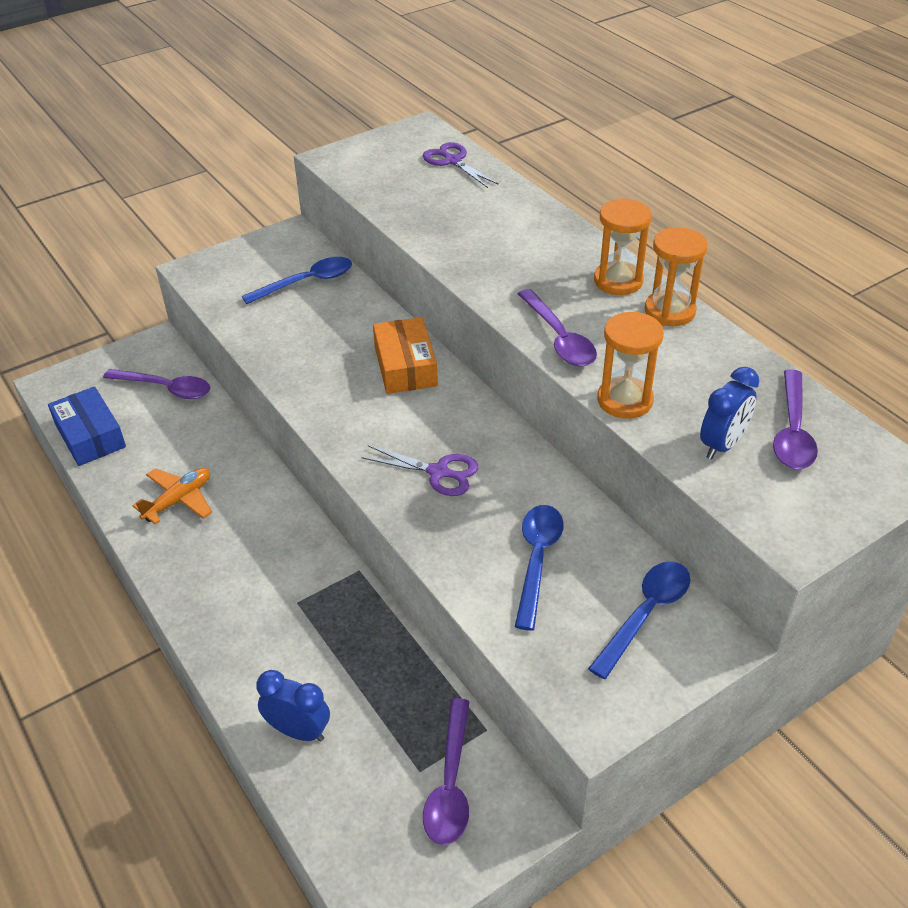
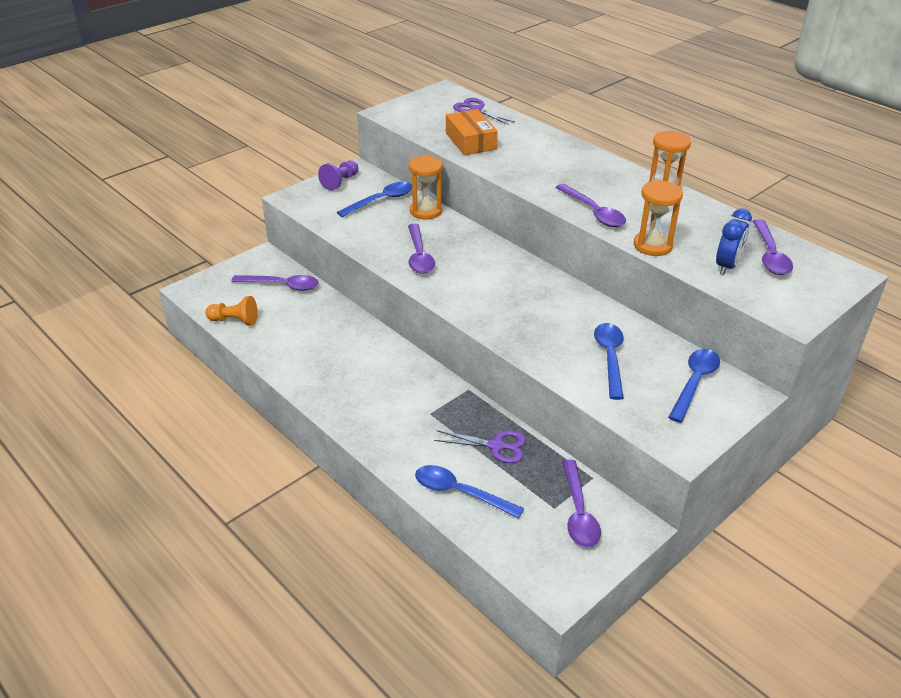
camera: 10 degrees left, 5 degrees down
blue box [48,386,126,466] -> orange pawn [205,296,258,326]
orange plane [132,468,212,525] -> none
blue clock [256,670,330,742] -> blue spoon [415,465,524,518]
purple scissors [361,445,478,496] -> purple scissors moved to [434,430,526,463]
orange box [373,317,438,394] -> orange box moved to [446,109,498,155]
orange hourglass [594,198,652,295] -> orange hourglass moved to [409,155,442,219]
none -> purple pawn [318,161,358,190]
none -> purple spoon [408,224,435,274]

